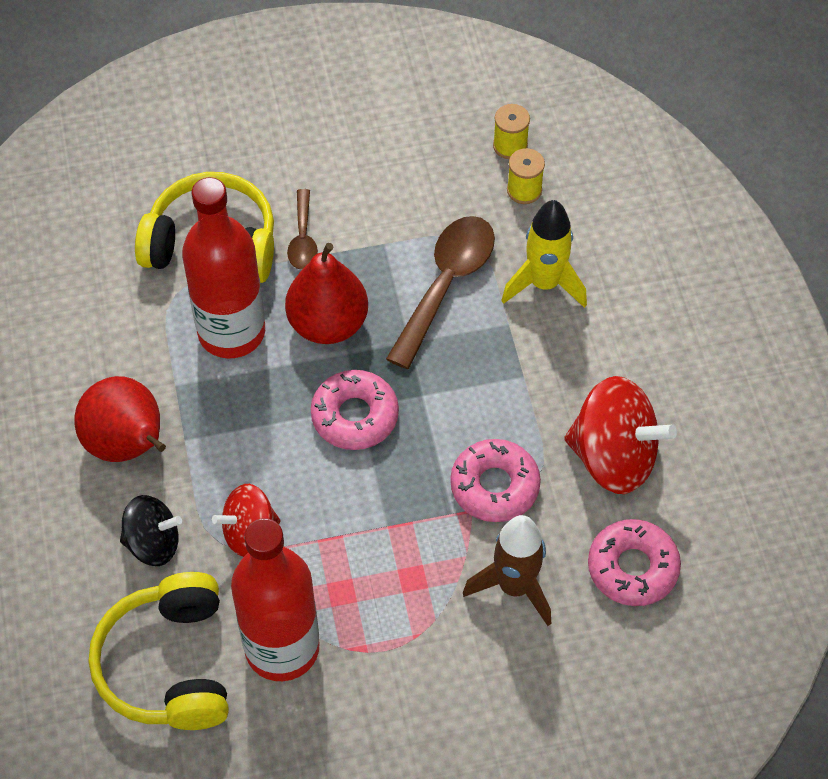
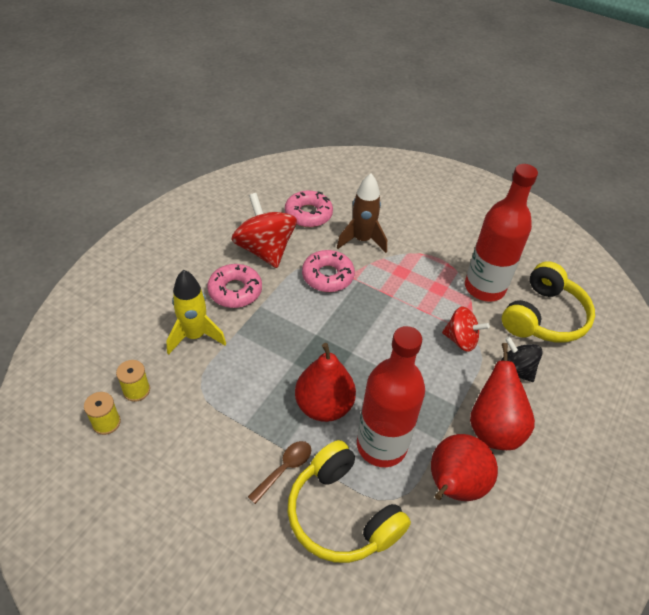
camera: 140 degrees left, 10 degrees down
pink donut [310,370,399,450] -> pink donut moved to [207,264,262,308]
brown spoon [386,216,495,369] -> none
none -> red pear [431,434,498,501]

